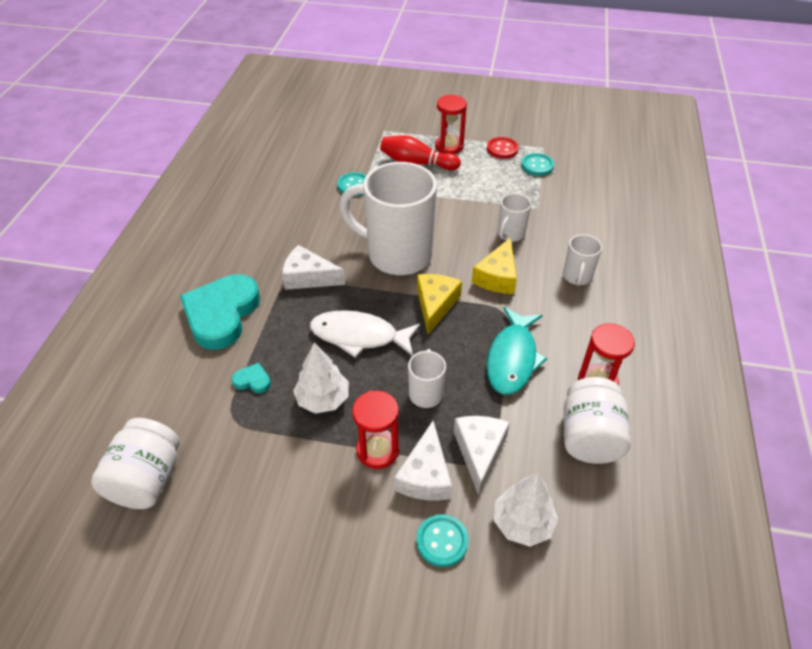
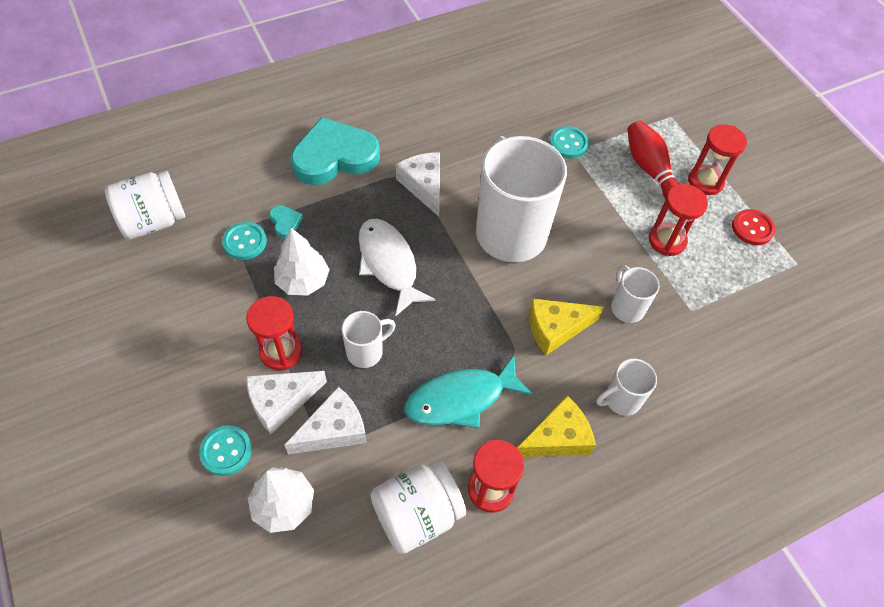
camera: 50 degrees right, 10 degrees up
yellow cheese [417,274,462,334] -> yellow cheese moved to [517,396,596,457]
white mug [498,193,531,242] -> white mug turned 75 degrees clockwise [611,265,660,323]
turquoise button [521,153,554,176] -> turquoise button moved to [222,222,267,260]
none -> red hourglass [649,184,708,256]

